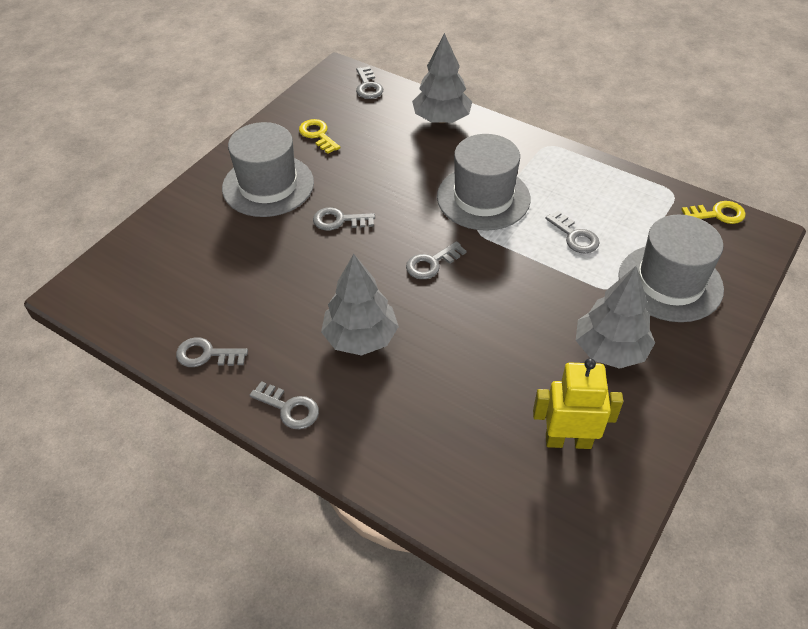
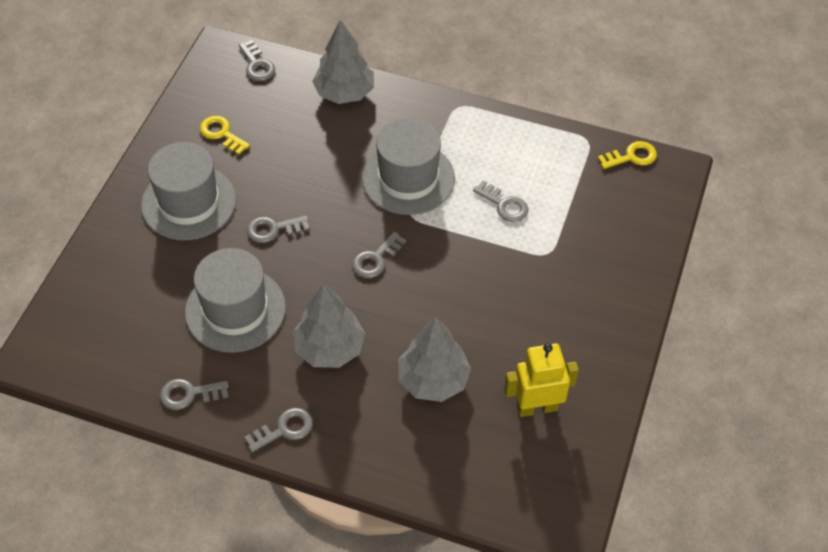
camera: 15 degrees left, 5 degrees up
grey key [250,381,319,429] -> grey key turned 45 degrees counterclockwise [245,408,313,452]
grey tree [576,266,655,369] -> grey tree moved to [398,317,471,402]
grey hat [618,214,724,322] -> grey hat moved to [185,248,286,353]

